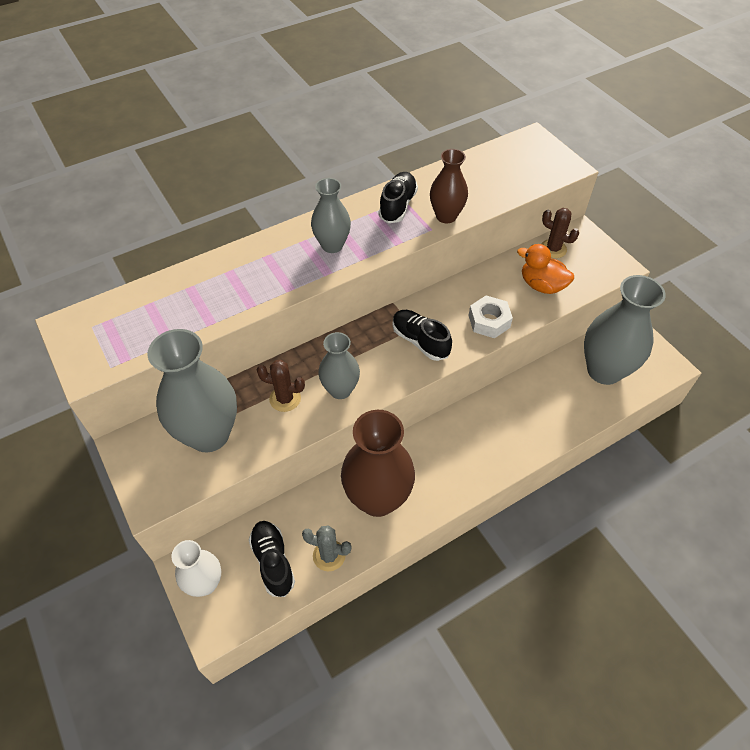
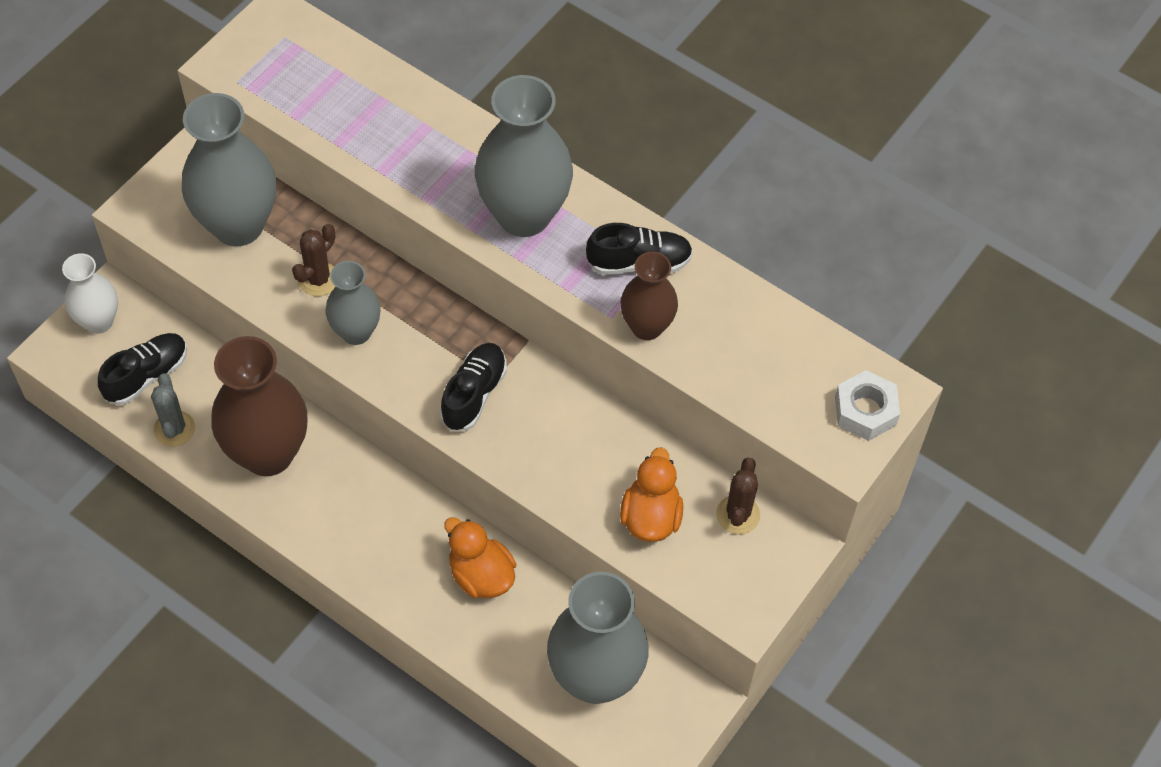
camera: 65 degrees right, 5 degrees up
brown cactus [257,360,305,412] -> brown cactus turned 45 degrees clockwise [292,224,336,296]
grey vase [311,178,351,253] -> grey vase [475,75,573,237], size x1.74
white nut [468,295,513,338] -> white nut moved to [835,370,900,441]
none -> orange duck [444,517,516,598]

